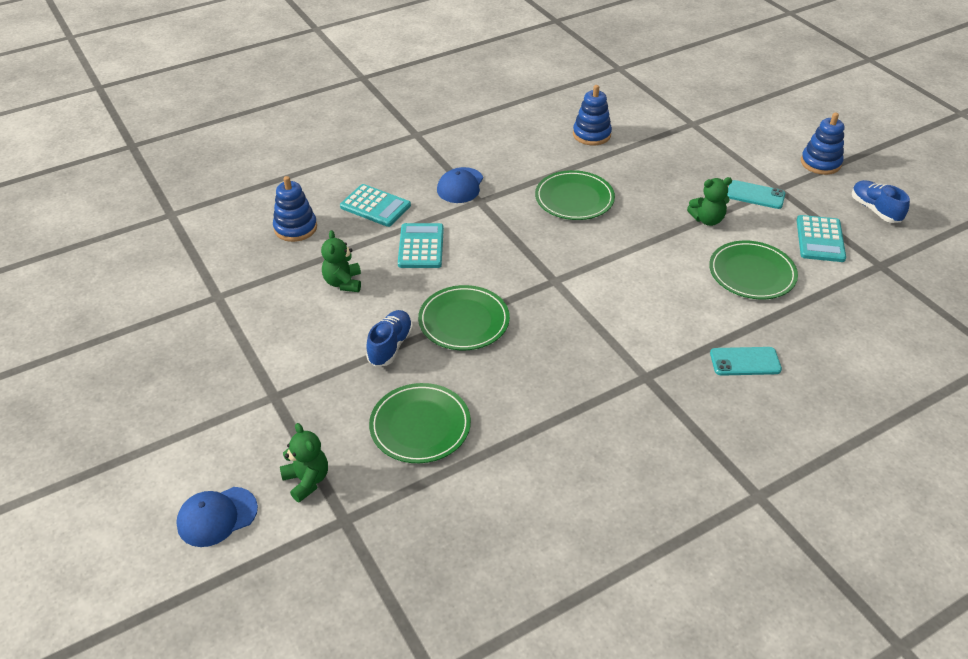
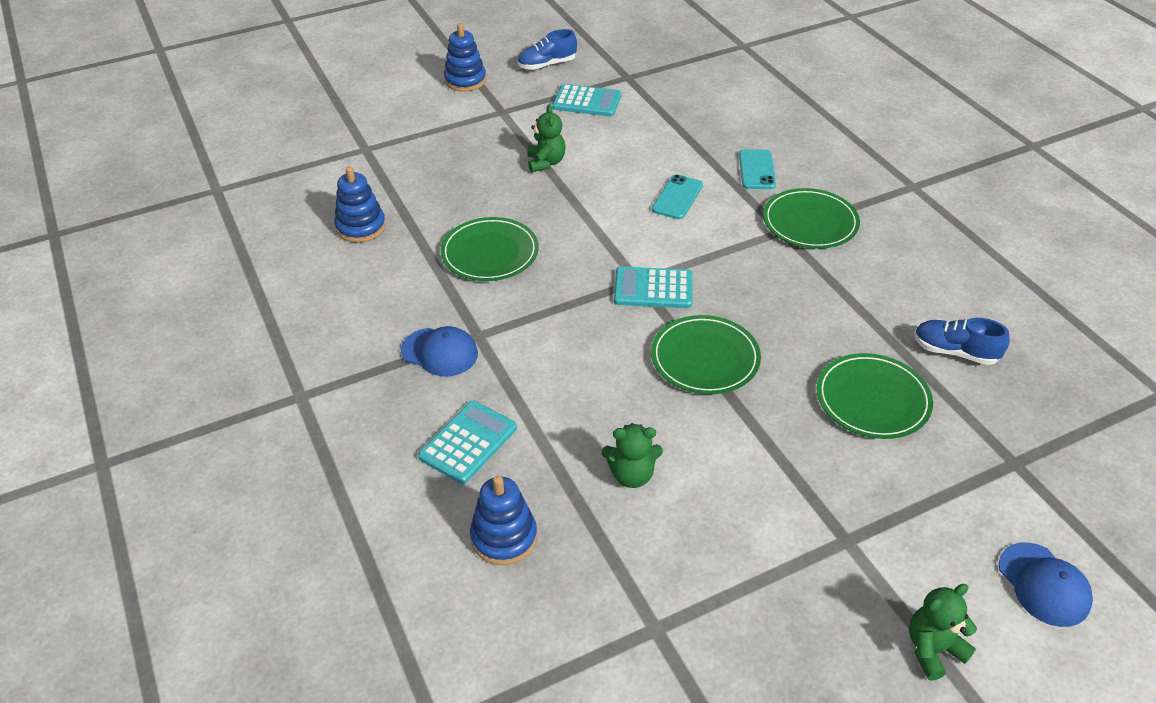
camera: 85 degrees left, 0 degrees up
green teddy bear [280,423,328,503] -> green teddy bear moved to [909,584,977,681]
blue shoe [366,310,413,367] -> blue shoe moved to [914,318,1010,365]
turquoise calculator [398,223,444,268] -> turquoise calculator moved to [614,267,693,308]
green plate [709,241,798,299] -> green plate moved to [763,188,860,249]
turquoise phone [727,180,785,209] -> turquoise phone moved to [652,175,703,219]

